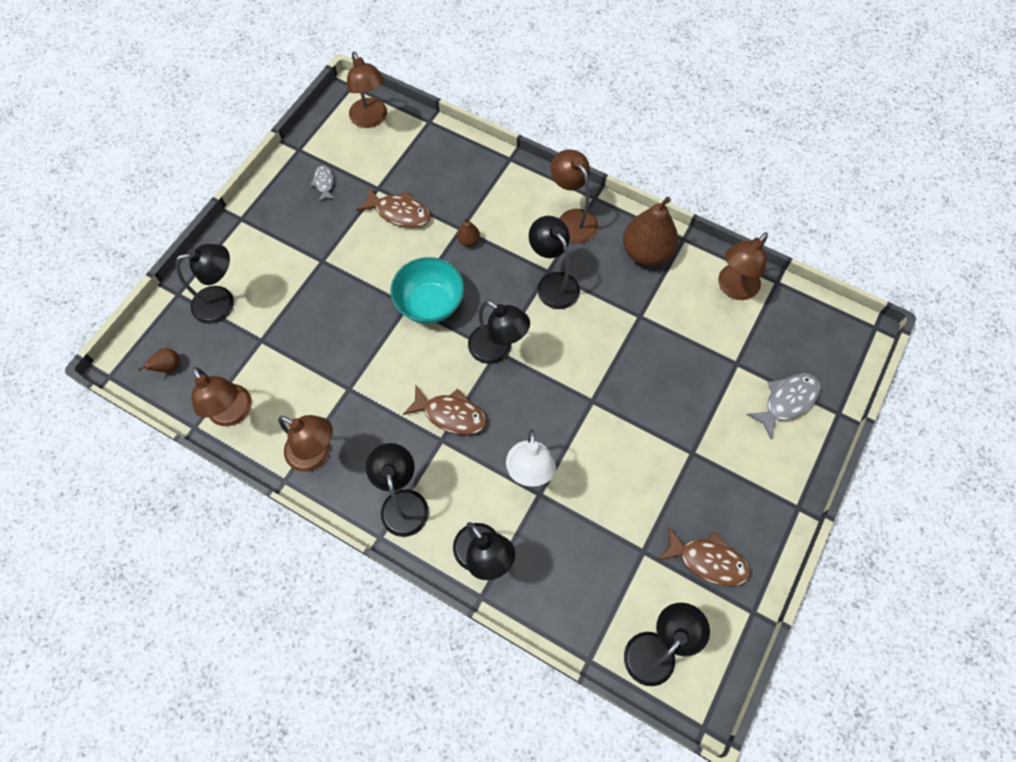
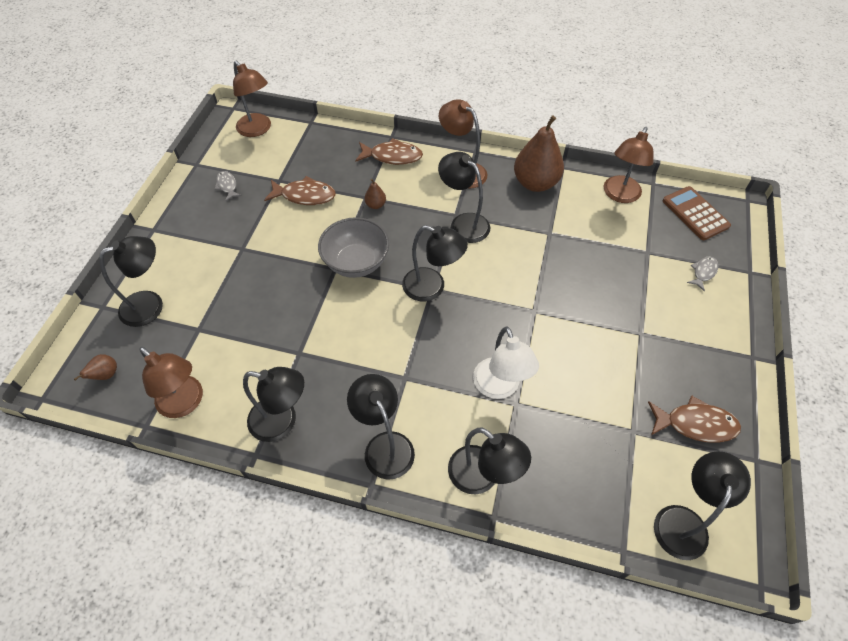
camera: 15 degrees left, 10 degrees down
brown lamp [278,415,333,472] -> black lamp [243,367,304,442]
turquoise bowl [391,257,464,324] -> grey bowl [318,217,389,278]
brown fish [403,386,487,435] -> brown fish moved to [355,138,423,165]
grey fish [746,373,820,439] -> grey fish [687,257,718,291], size x0.58
none -> brown calculator [663,186,731,240]

